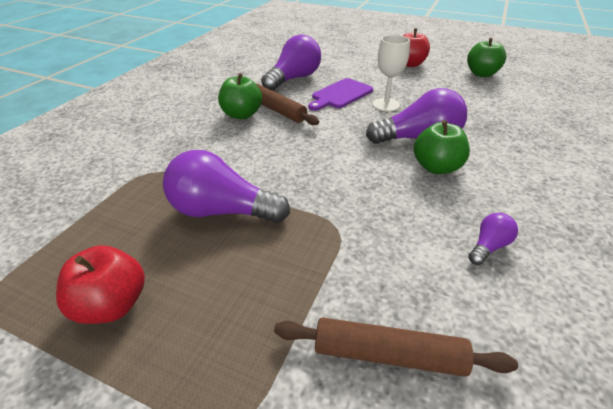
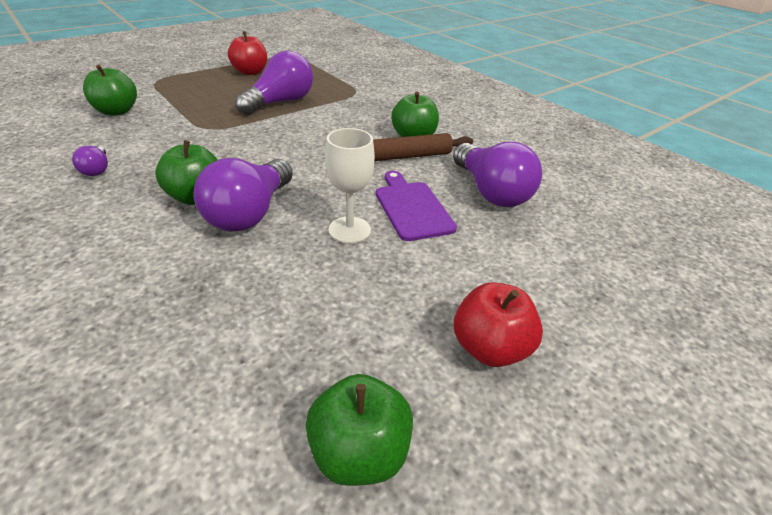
camera: 115 degrees right, 0 degrees up
brown rolling pin [274,317,518,377] -> green apple [83,65,137,116]

